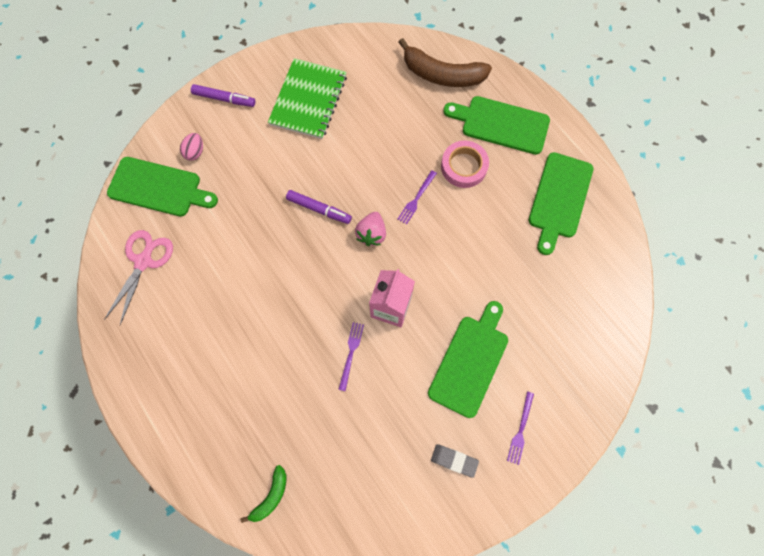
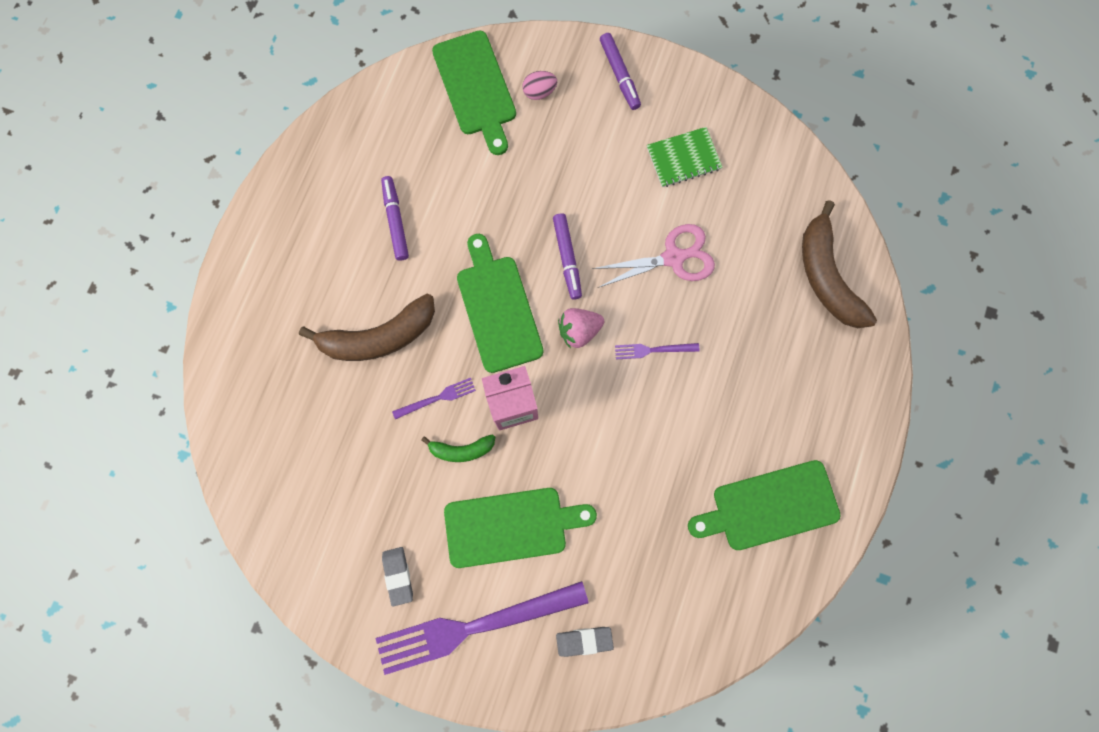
camera: 55 degrees right, 5 degrees up
pink scissors [104,230,173,325] -> pink scissors moved to [592,224,715,288]
green banana [241,465,287,523] -> green banana moved to [421,434,495,462]
green notebook [268,58,347,139] -> green notebook [647,127,723,187], size x0.62
pink tape [441,140,489,188] -> none
green cutting board [443,96,550,155] -> green cutting board moved to [457,234,544,373]
purple fork [507,391,534,465] -> purple fork [376,581,589,675], size x2.37
none -> brown banana [299,294,435,361]
none -> purple marker [381,176,409,260]
none -> grey eraser [556,627,614,657]

